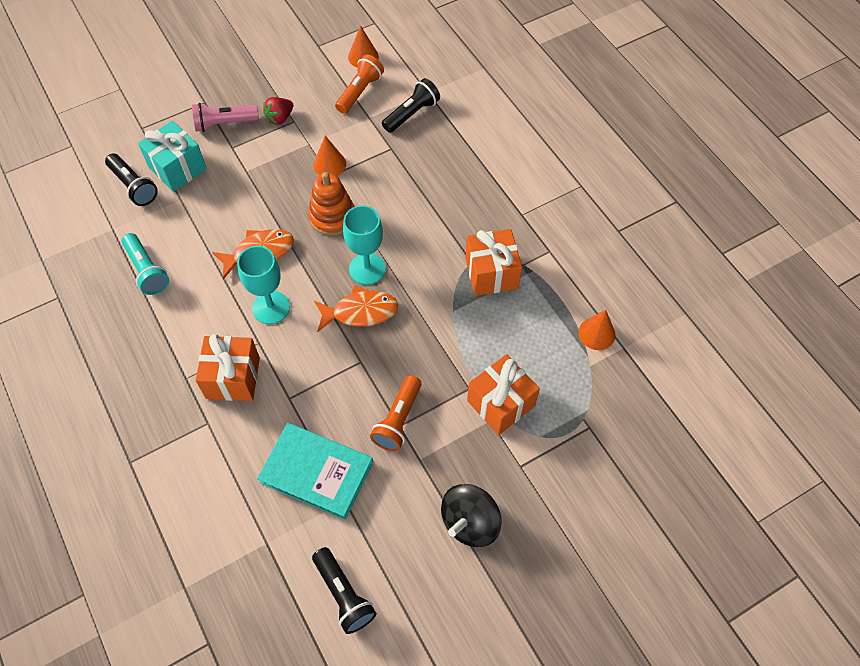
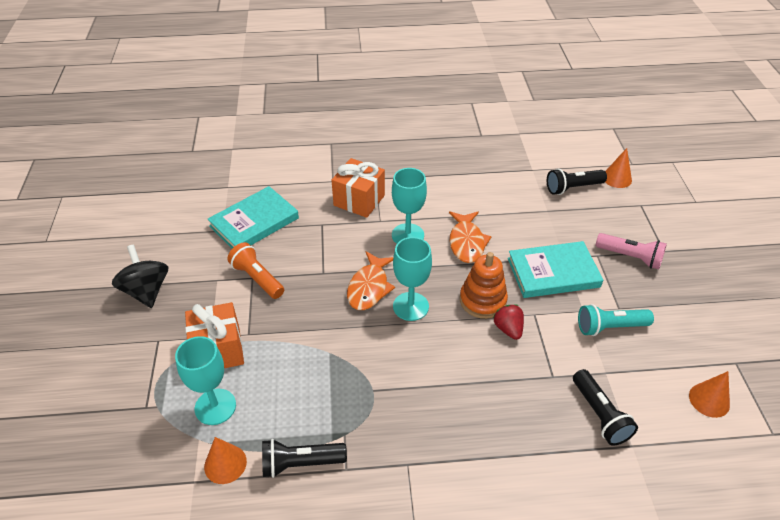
camera: 115 degrees right, 15 degrees down
turquoise flashlight [122,233,169,295] -> turquoise flashlight moved to [578,304,654,336]
turquoise gift [138,121,207,192] -> none
pink flashlight [192,103,259,132] -> pink flashlight turned 105 degrees clockwise [596,233,667,269]
red strawberry [263,97,294,125] -> red strawberry moved to [493,304,524,340]
black flashlight [312,547,376,634] -> black flashlight moved to [262,439,347,478]
orange cone [313,136,346,176] -> orange cone moved to [605,148,632,188]
orange flashlight [335,55,384,114] -> none
orange gift [465,229,522,296] -> none
none -> turquoise goblet [175,336,236,425]
none -> turquoise book [508,241,603,298]

